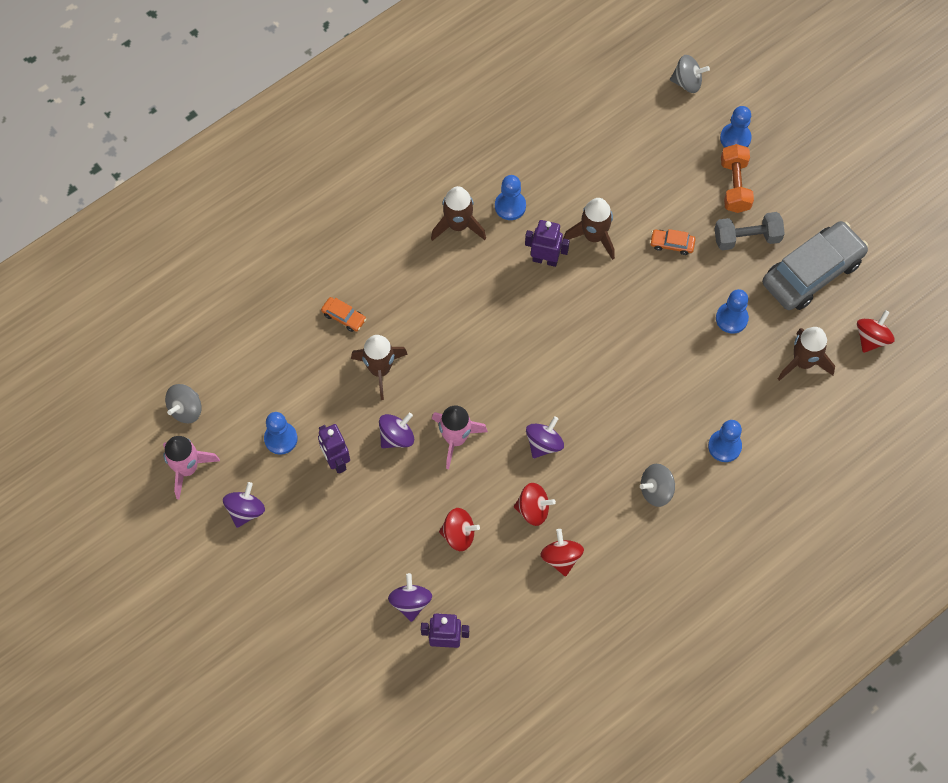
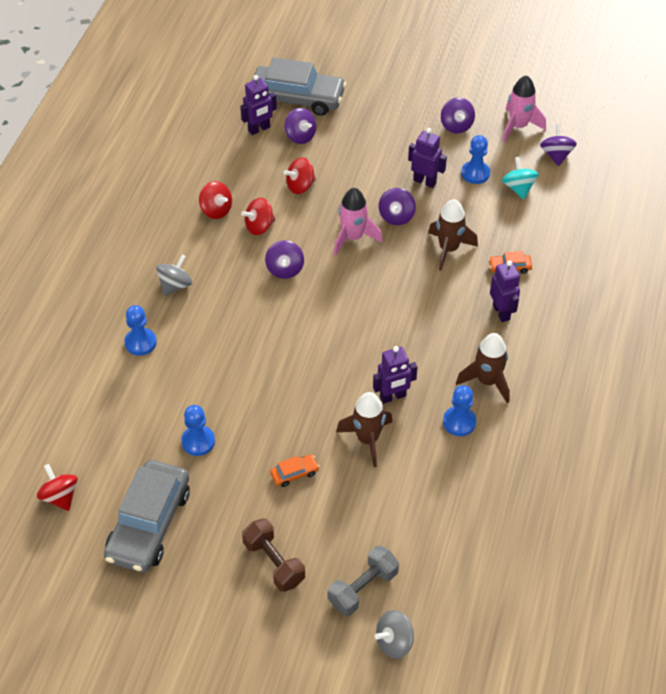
camera: 145 degrees right, 15 degrees down
grey spinning top [165,384,202,423] -> purple spinning top [540,124,577,166]
grey dumbbell [715,212,785,250] -> grey dumbbell moved to [328,546,399,616]
blue pawn [720,106,752,148] -> none
orange dumbbell [721,144,754,213] -> brown dumbbell [242,518,305,592]
brown rocket [778,327,835,381] -> none
red spinning top [857,310,895,353] -> red spinning top turned 150 degrees clockwise [37,464,78,511]
none -> grey car [252,57,346,116]
none -> purple robot [490,260,520,322]
none -> turquoise spinning top [502,157,539,199]

